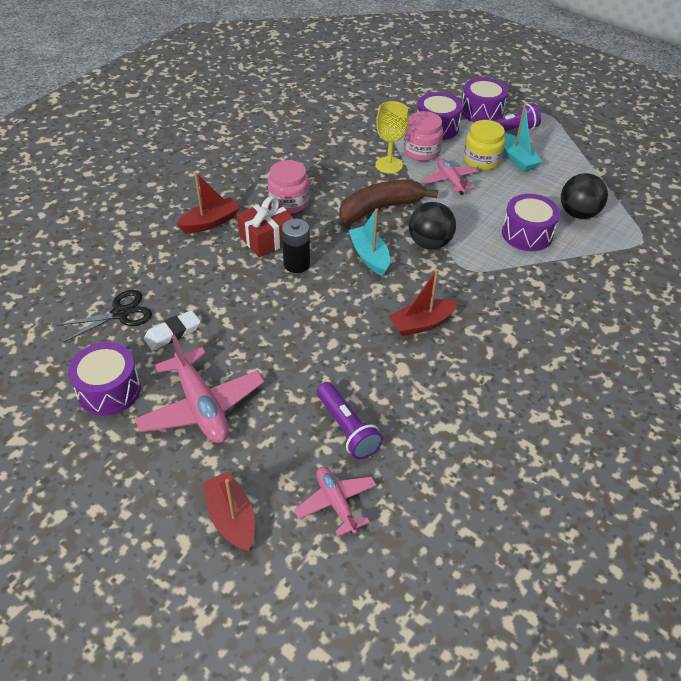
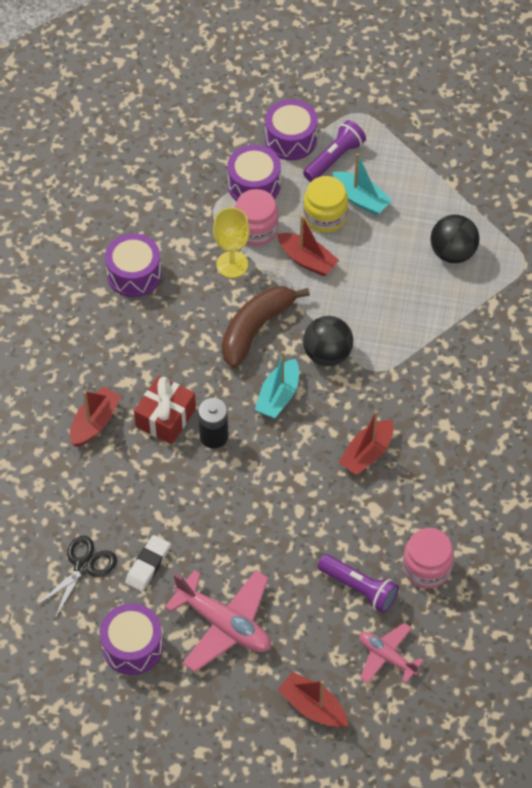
camera: 25 degrees left, 10 degrees up
pink jar [268,160,309,214] -> pink jar moved to [403,528,454,589]
turquoise boat [349,209,390,276] -> turquoise boat turned 105 degrees counterclockwise [255,351,299,418]
pink plane [423,158,479,195] -> red boat [277,215,339,277]
purple drum [502,194,560,251] -> purple drum moved to [105,233,161,297]

